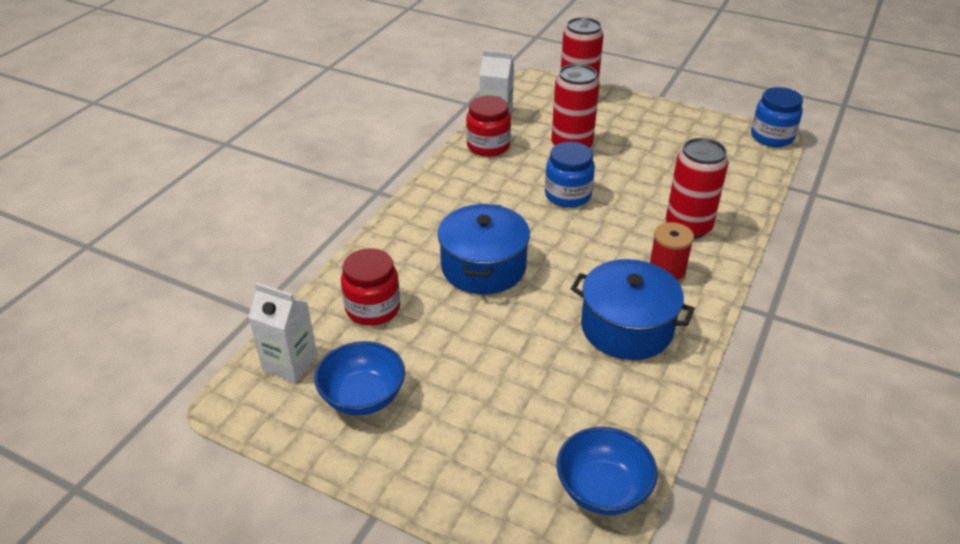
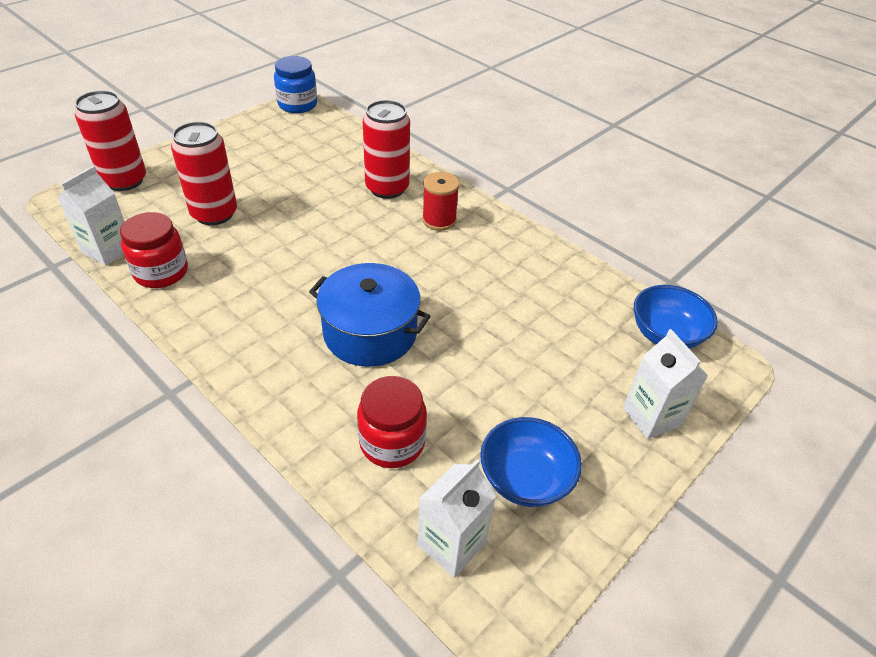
camera: 75 degrees left, 5 degrees up
blue jar [545,142,595,208] -> none
blue pot [571,259,695,360] -> none
none -> white carton [623,329,708,439]

